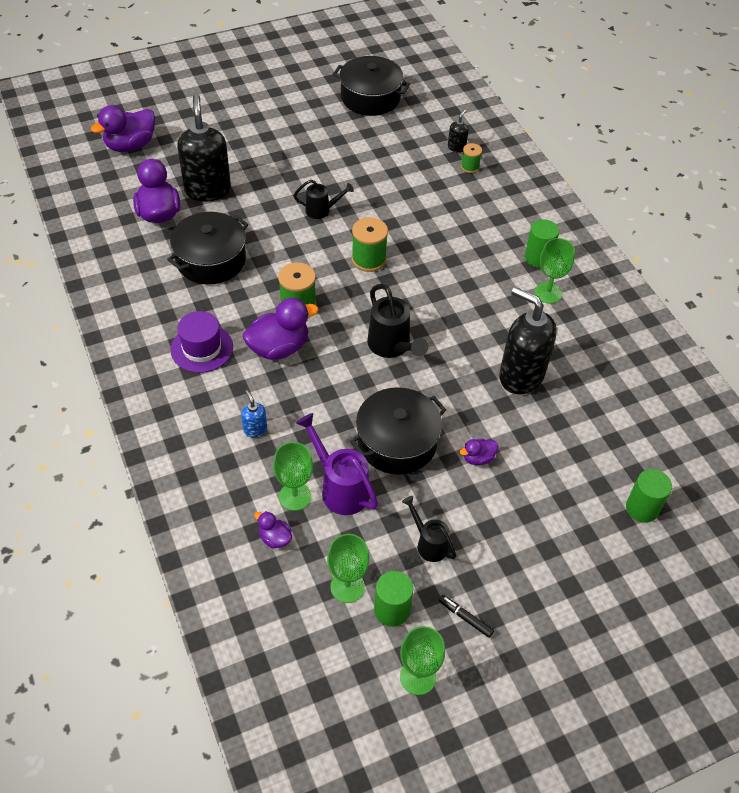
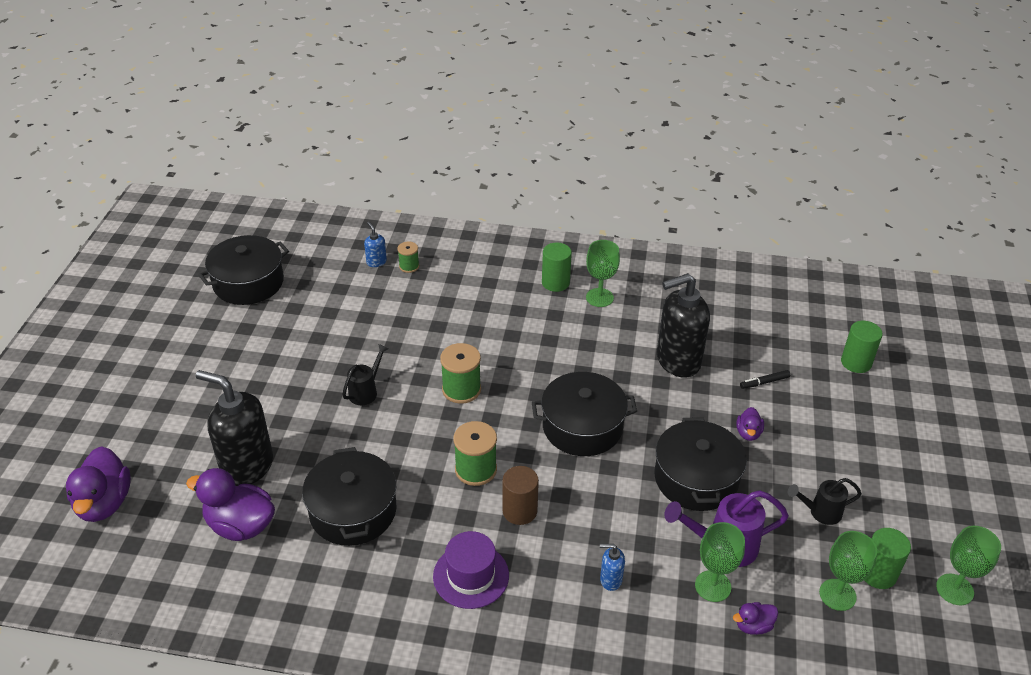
camera: 55 degrees left, 10 degrees down
purple duck [243,298,318,360] -> brown cylinder [502,466,539,525]
black watering can [367,284,428,358] -> black pot [532,372,637,456]
black marker [439,595,494,638] -> black marker moved to [740,370,790,389]
black soap dispenser [448,110,469,153] -> blue soap dispenser [364,222,387,267]

